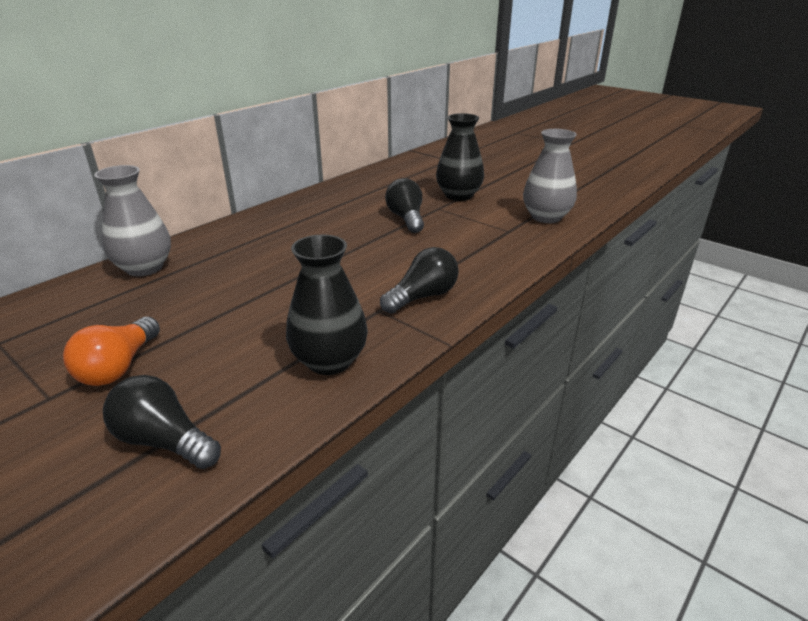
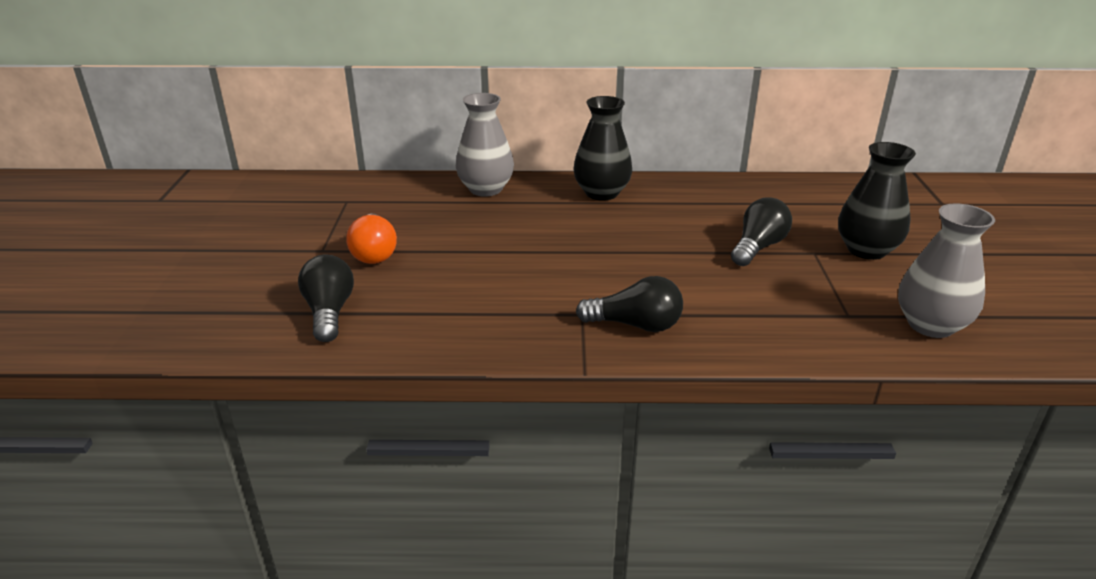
camera: 50 degrees right, 0 degrees up
orange light bulb [63,317,160,386] -> orange light bulb turned 75 degrees counterclockwise [347,214,397,264]
black vase [286,234,368,375] -> black vase moved to [574,96,632,201]

